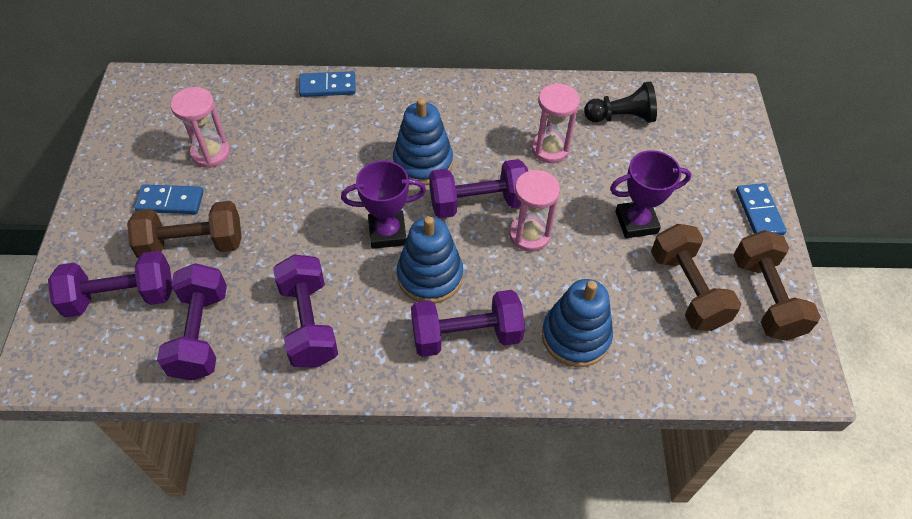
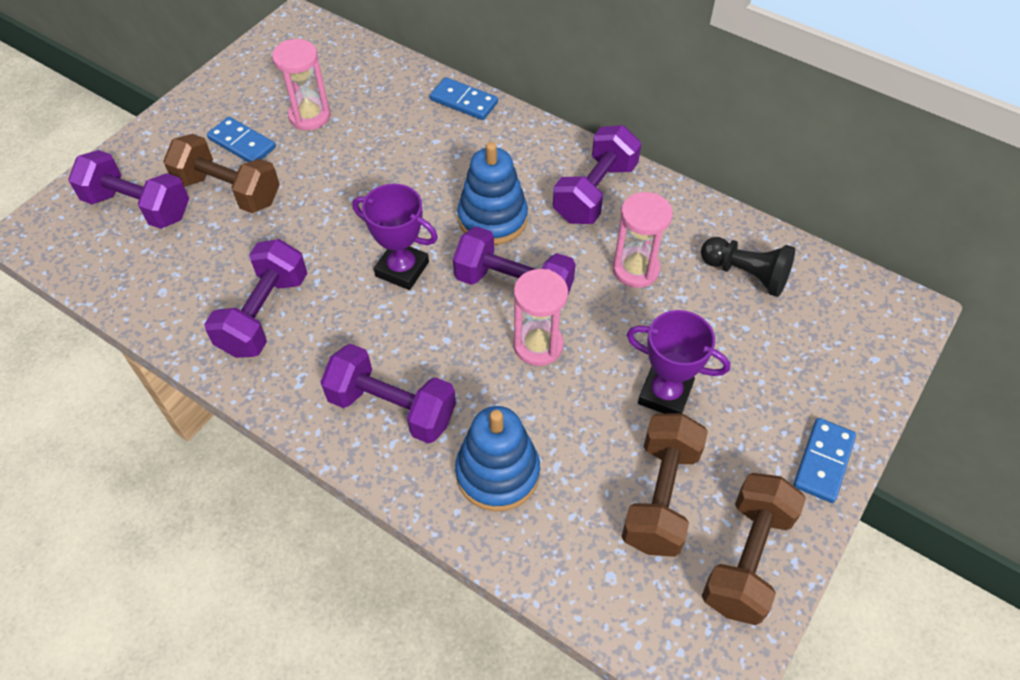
camera: 35 degrees right, 0 degrees up
purple dumbbell [157,263,227,381] -> purple dumbbell moved to [553,125,641,224]
blue stacking toy [397,216,463,303] -> none

